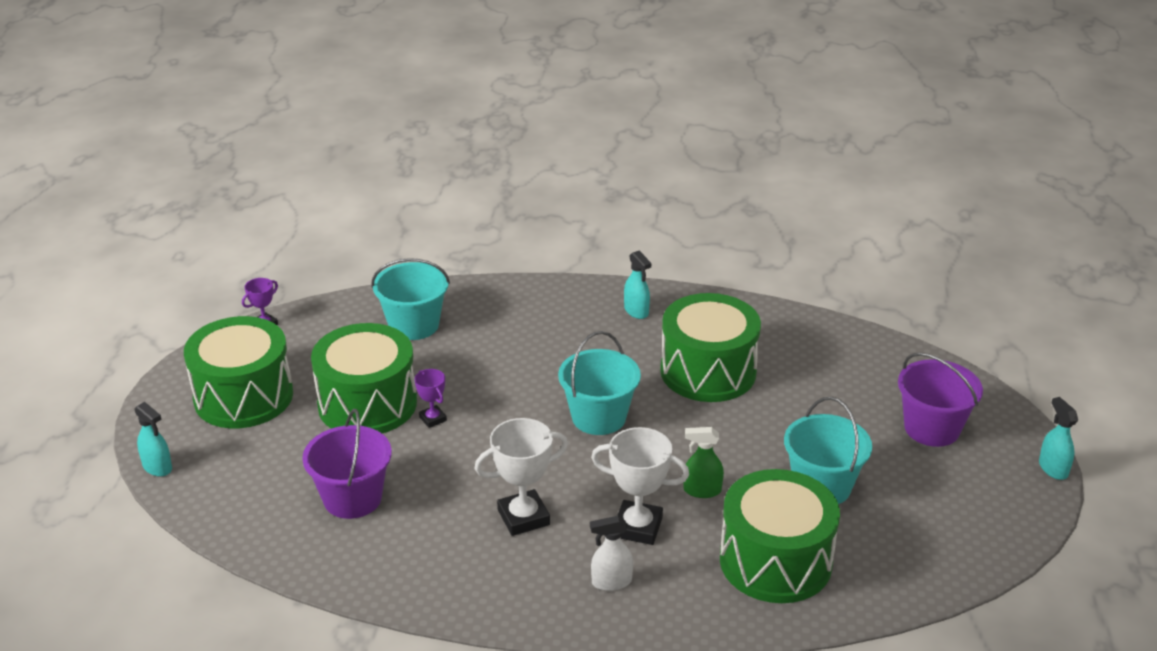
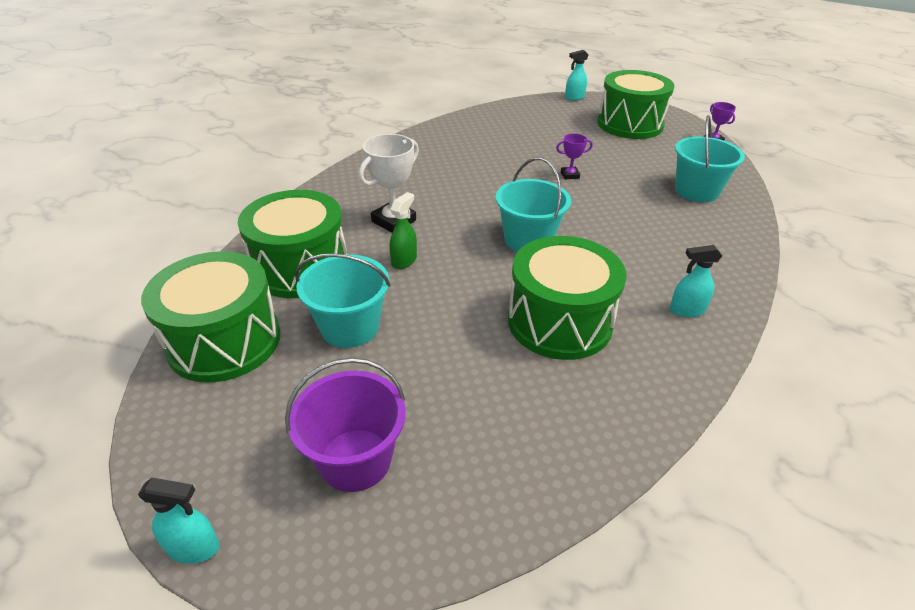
camera: 115 degrees right, 5 degrees up
purple bucket [302,409,392,519] -> none
green drum [311,323,417,433] -> green drum moved to [141,251,281,382]
white trophy [474,418,568,536] -> none
white spray bottle [590,516,633,591] -> none

